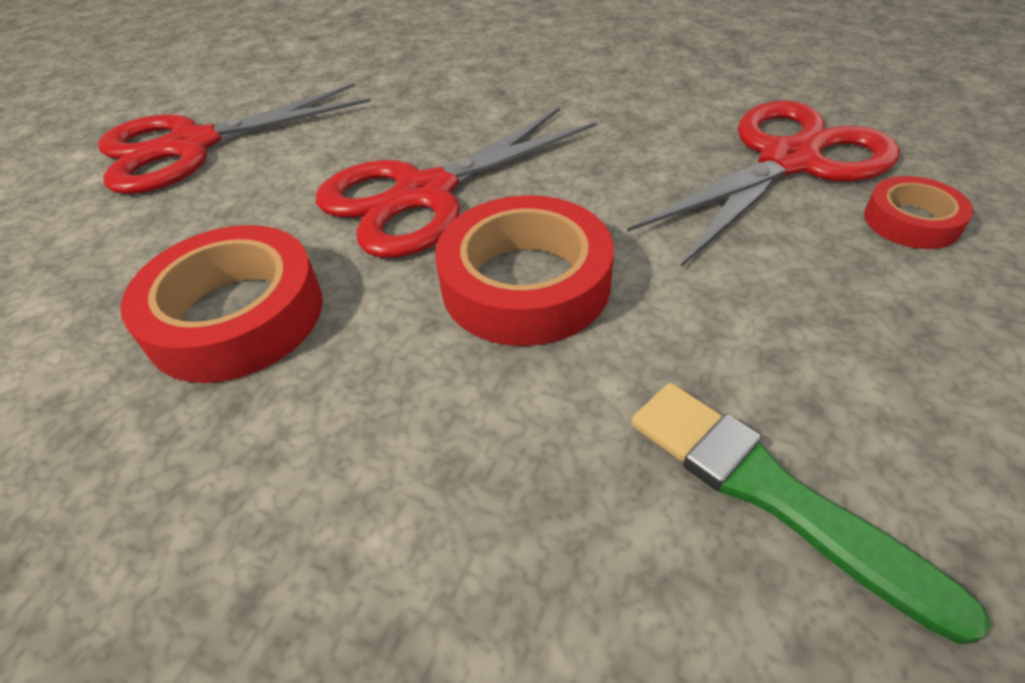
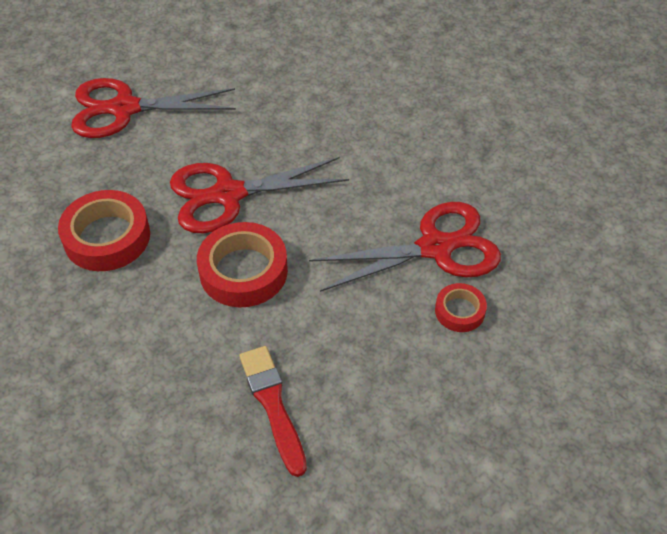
camera: 20 degrees right, 5 degrees up
green brush [631,383,991,644] -> red brush [239,346,307,477]

